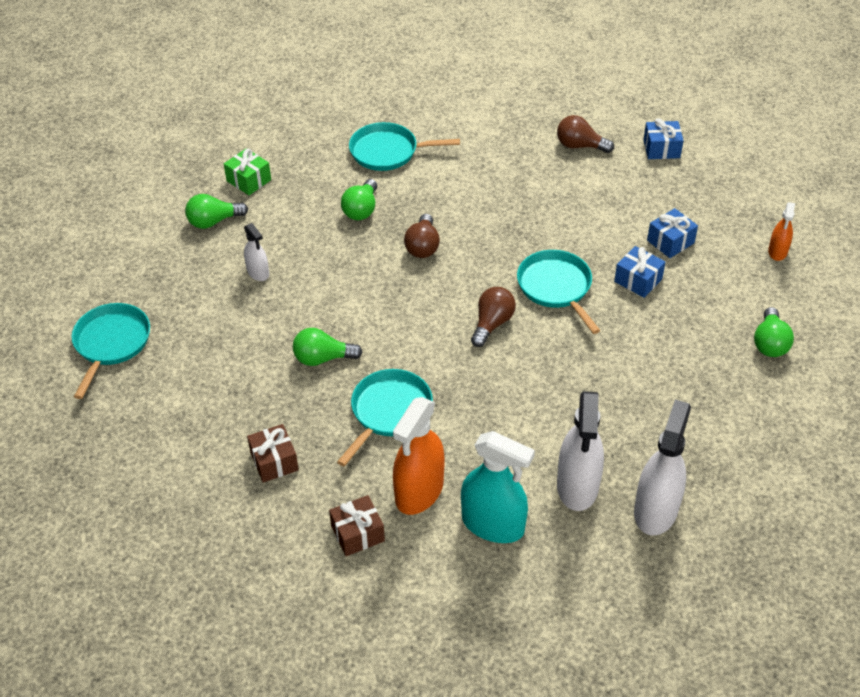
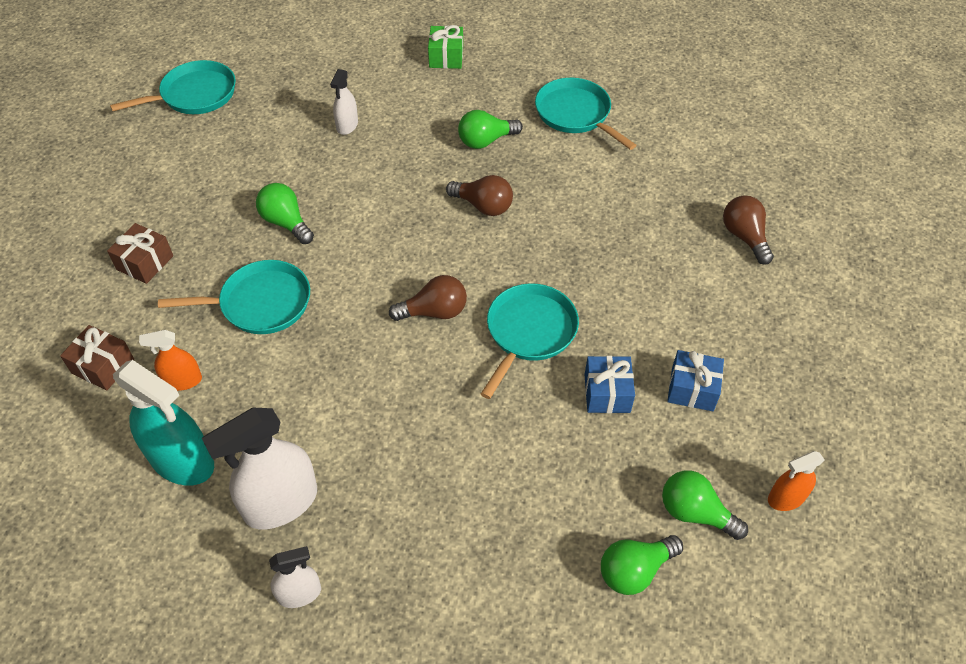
camera: 50 degrees right, 5 degrees up
green light bulb [185,194,248,229] -> green light bulb moved to [662,470,748,540]
orange spray bottle [393,397,445,515] -> orange spray bottle [139,330,202,391], size x0.54
brown light bulb [404,214,440,258] -> brown light bulb turned 120 degrees counterclockwise [446,175,513,216]
turquoise spray bottle [461,431,535,543] -> turquoise spray bottle turned 45 degrees counterclockwise [113,360,214,485]
white spray bottle [634,400,691,536] -> white spray bottle [269,546,321,608], size x0.54
blue gift [643,118,684,159] -> none

